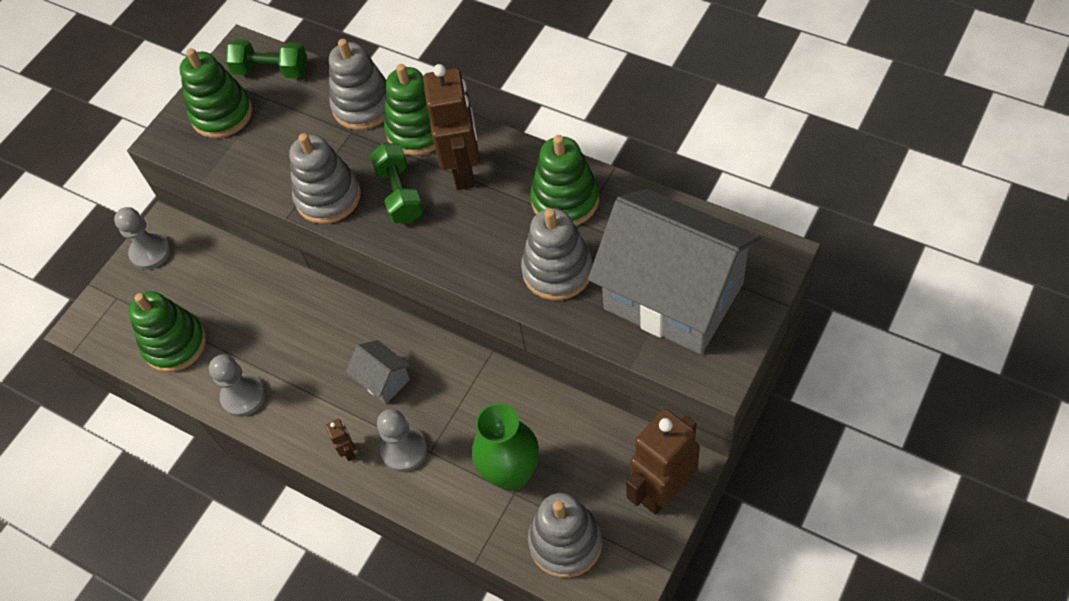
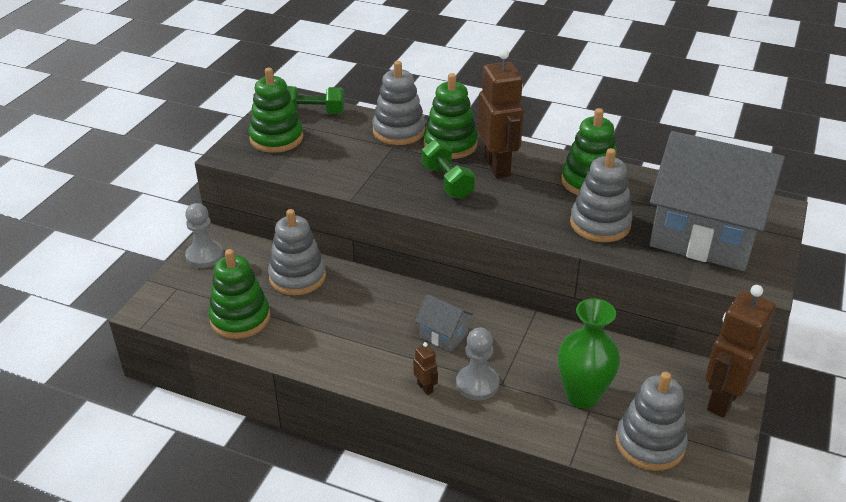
camera: 15 degrees left, 20 degrees down
grey pawn [209,354,265,417] -> none
grey stacking toy [289,133,361,224] -> grey stacking toy moved to [268,209,326,295]

